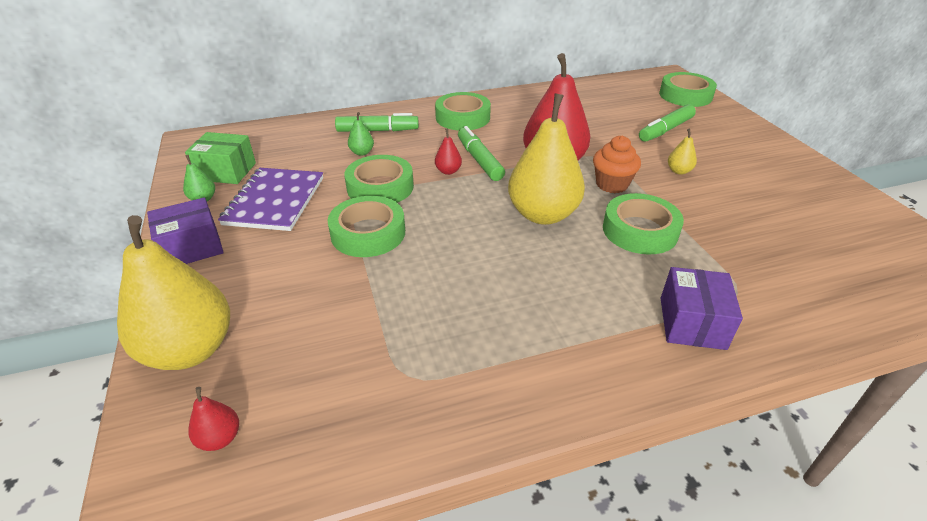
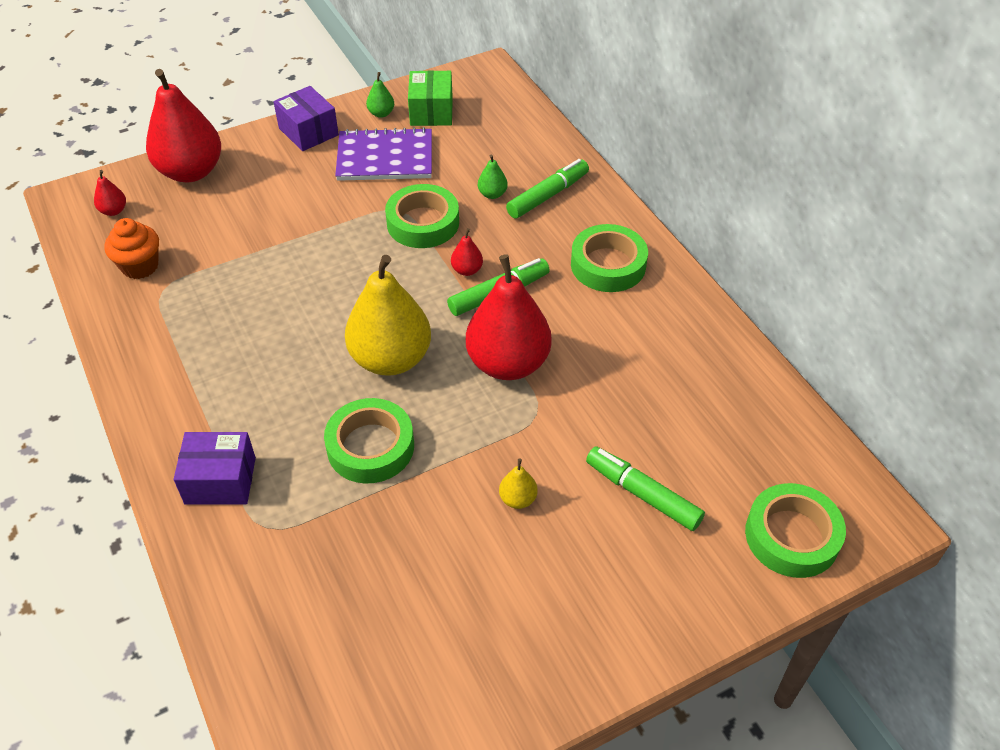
camera: 80 degrees right, 10 degrees up
yellow pear [117,215,230,370] -> red pear [146,69,221,182]
green tape [328,196,405,257] -> none
green marker [335,113,419,132] -> green marker turned 120 degrees counterclockwise [506,159,589,219]
orange cupcake [593,135,641,193] -> orange cupcake moved to [104,218,159,279]

